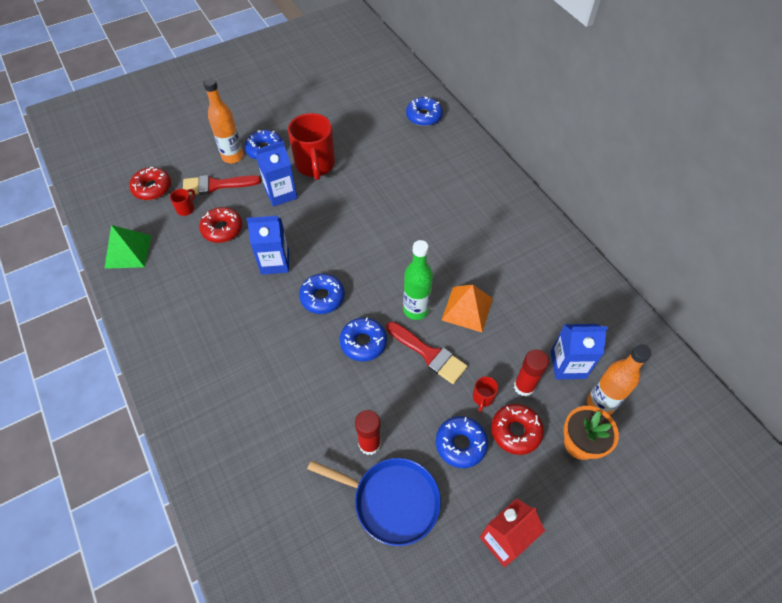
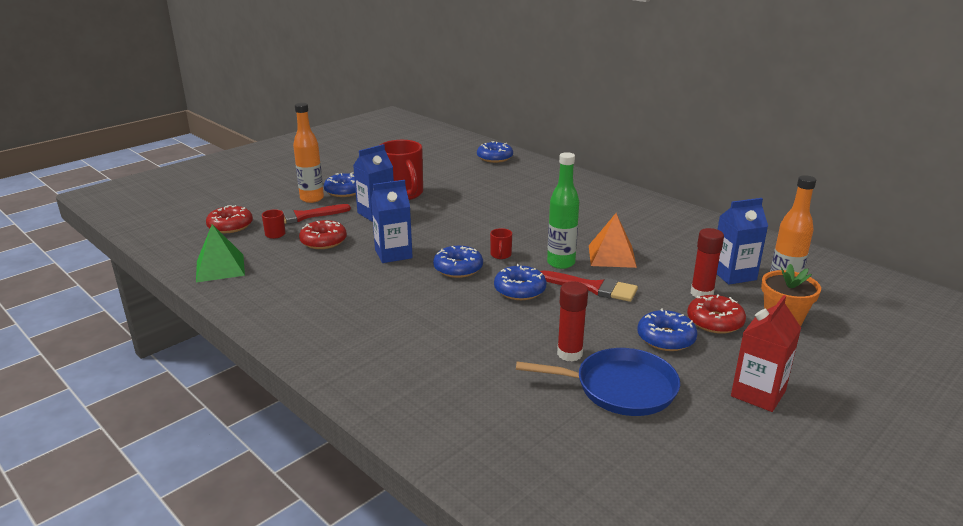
camera: 15 degrees left, 30 degrees down
red mug [473,376,498,412] -> red mug moved to [490,228,512,259]

